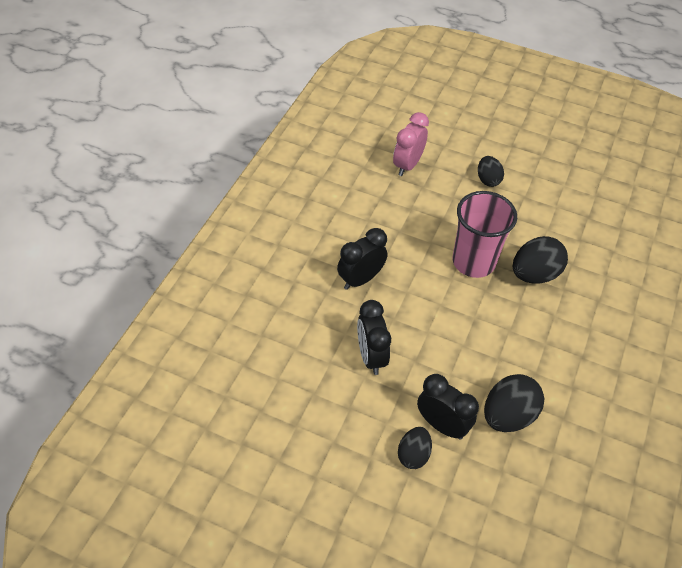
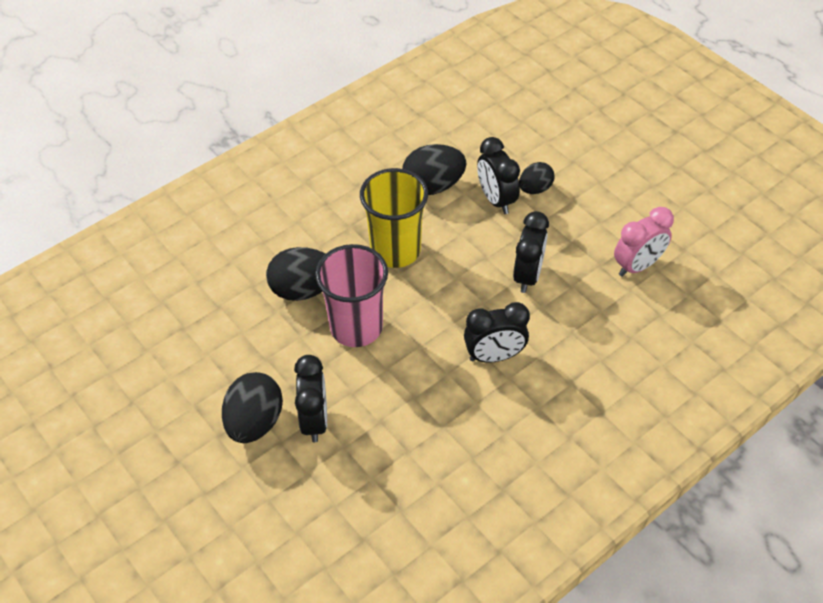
camera: 150 degrees left, 0 degrees up
pink clock [393,112,429,176] -> pink clock moved to [614,207,674,277]
black egg [478,156,504,187] -> black egg [222,372,283,443], size x1.62
none -> black clock [294,355,327,442]
none -> yellow cup [360,168,428,268]

